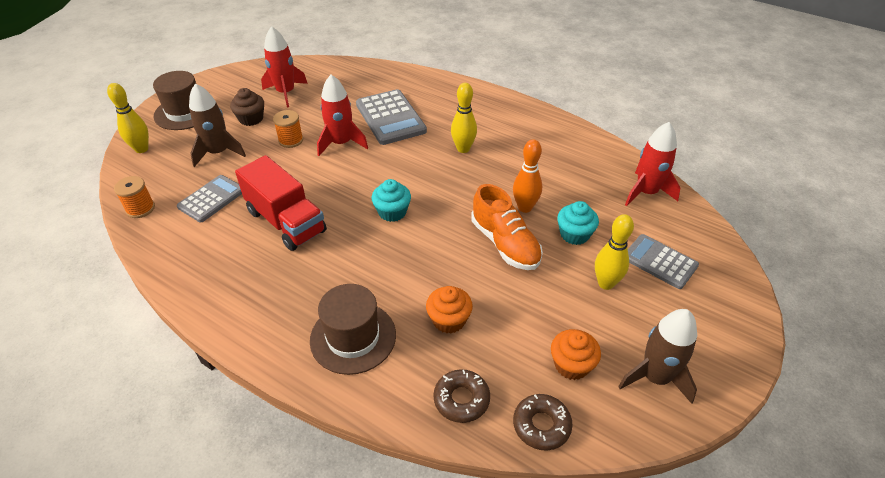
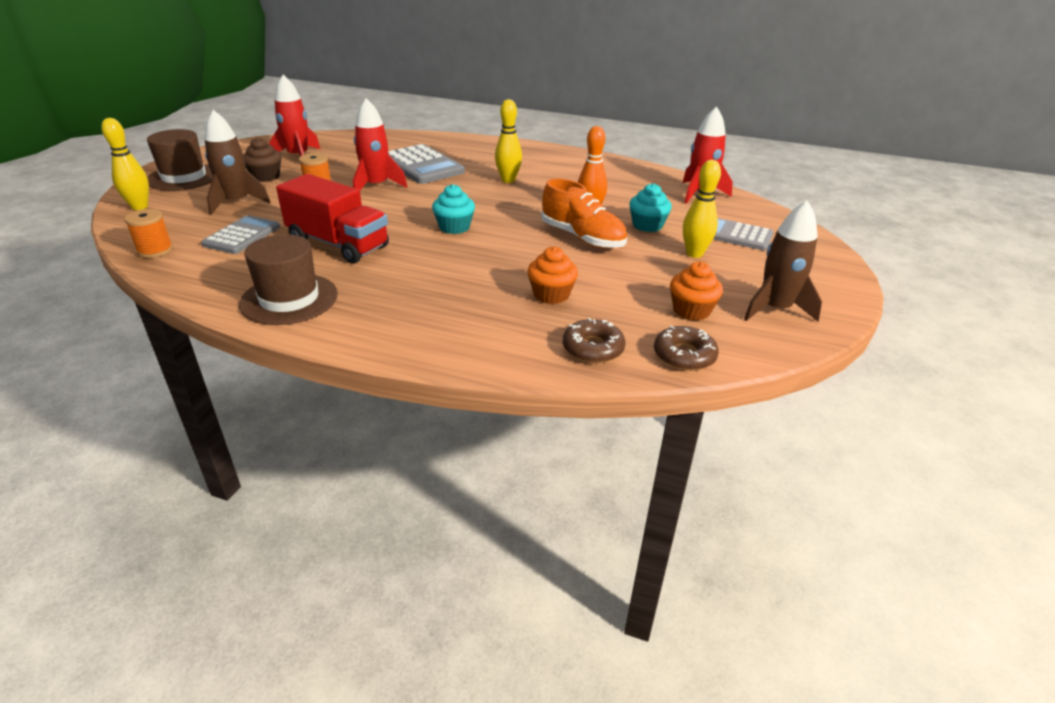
camera: 15 degrees left, 10 degrees down
brown hat [310,284,396,375] -> brown hat moved to [239,234,338,325]

